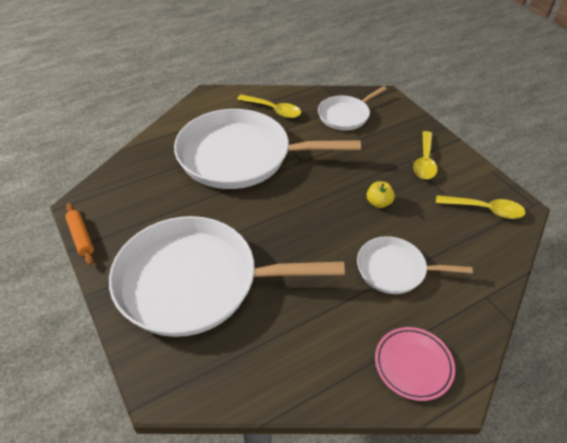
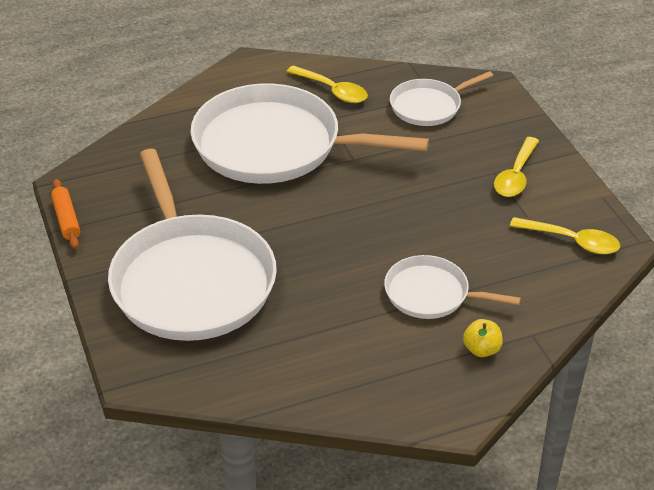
camera: 10 degrees right, 5 degrees down
white pan [109,216,345,337] -> white pan turned 120 degrees counterclockwise [108,149,277,341]
yellow apple [367,181,395,208] -> yellow apple moved to [463,319,503,357]
pink plate [375,327,455,401] -> none

